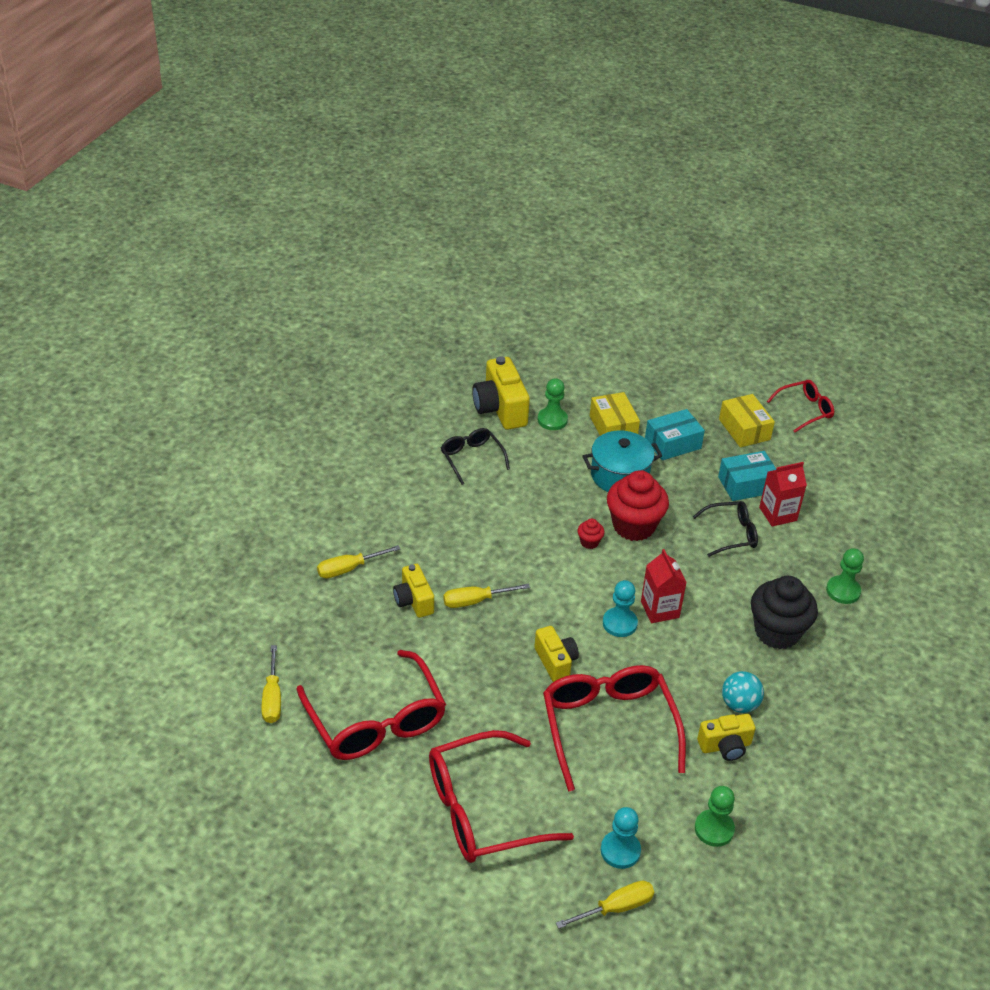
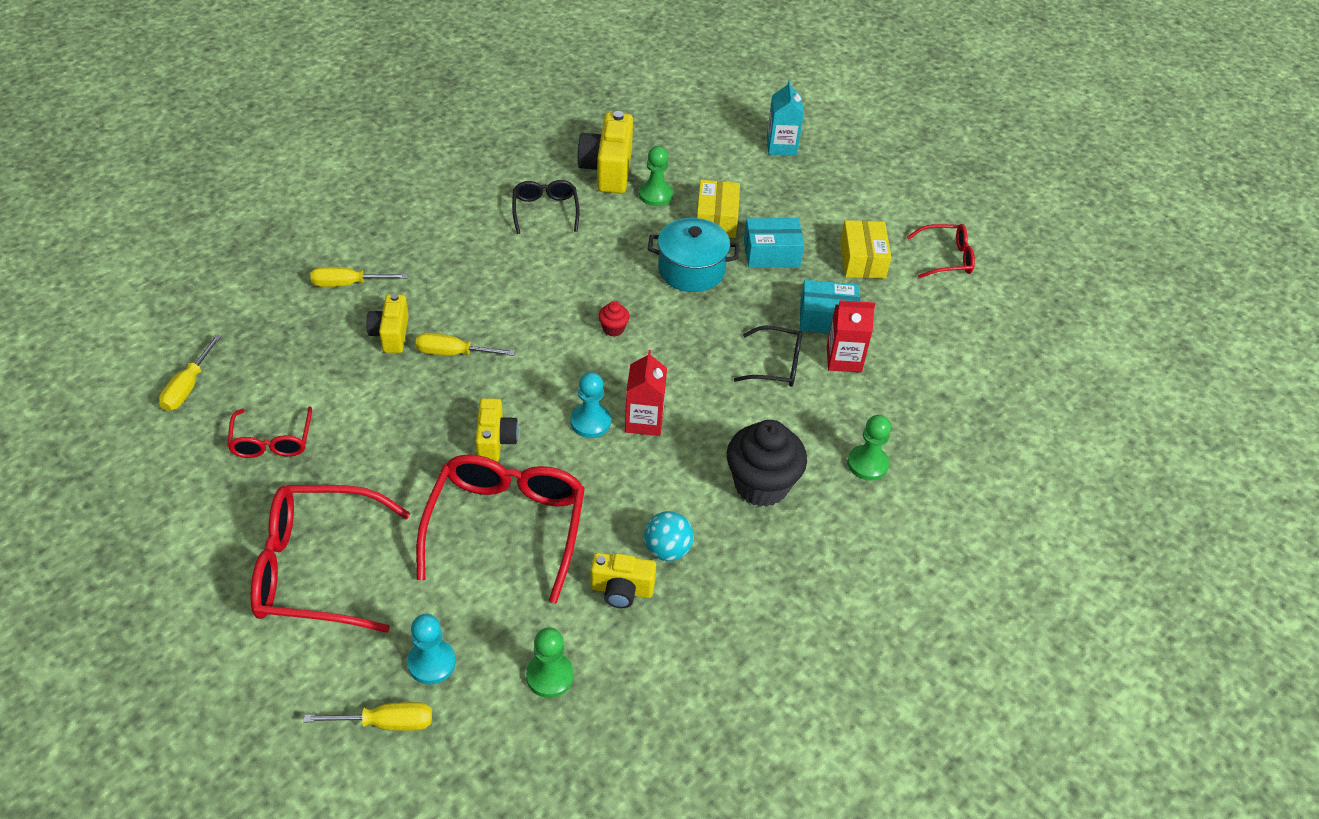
camera: 20 degrees right, 5 degrees up
red glasses [296,650,446,760] -> red glasses [227,406,312,458], size x0.54
red cupcake [607,470,669,541] -> none
none -> turquoise carton [767,80,804,156]

